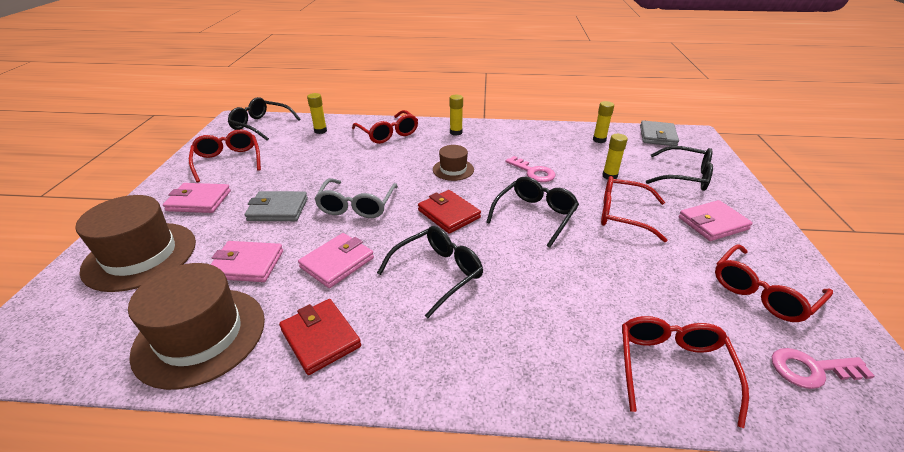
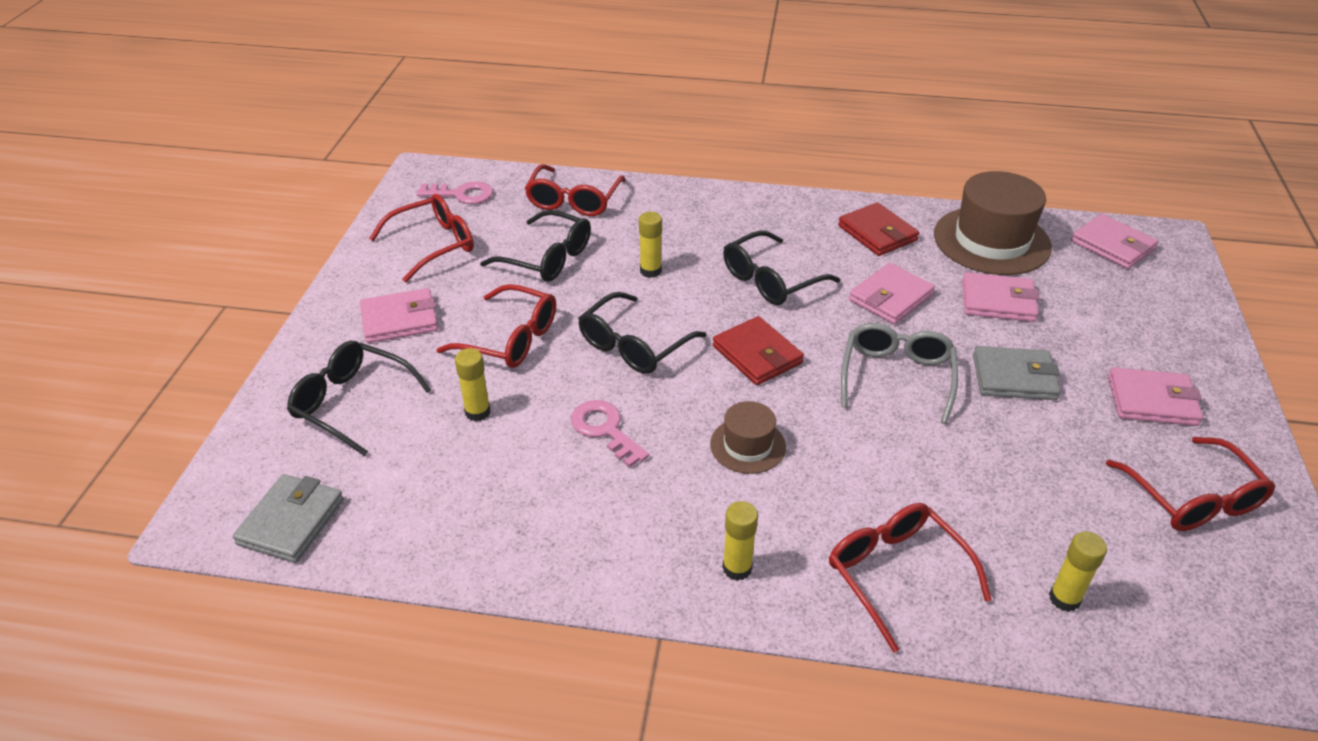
camera: 175 degrees left, 5 degrees up
brown hat [75,195,196,292] -> none
black glasses [228,97,301,140] -> black glasses moved to [480,210,591,282]
yellow glue stick [593,101,614,143] -> yellow glue stick moved to [639,212,662,278]
none -> pink wallet [1071,214,1158,269]

